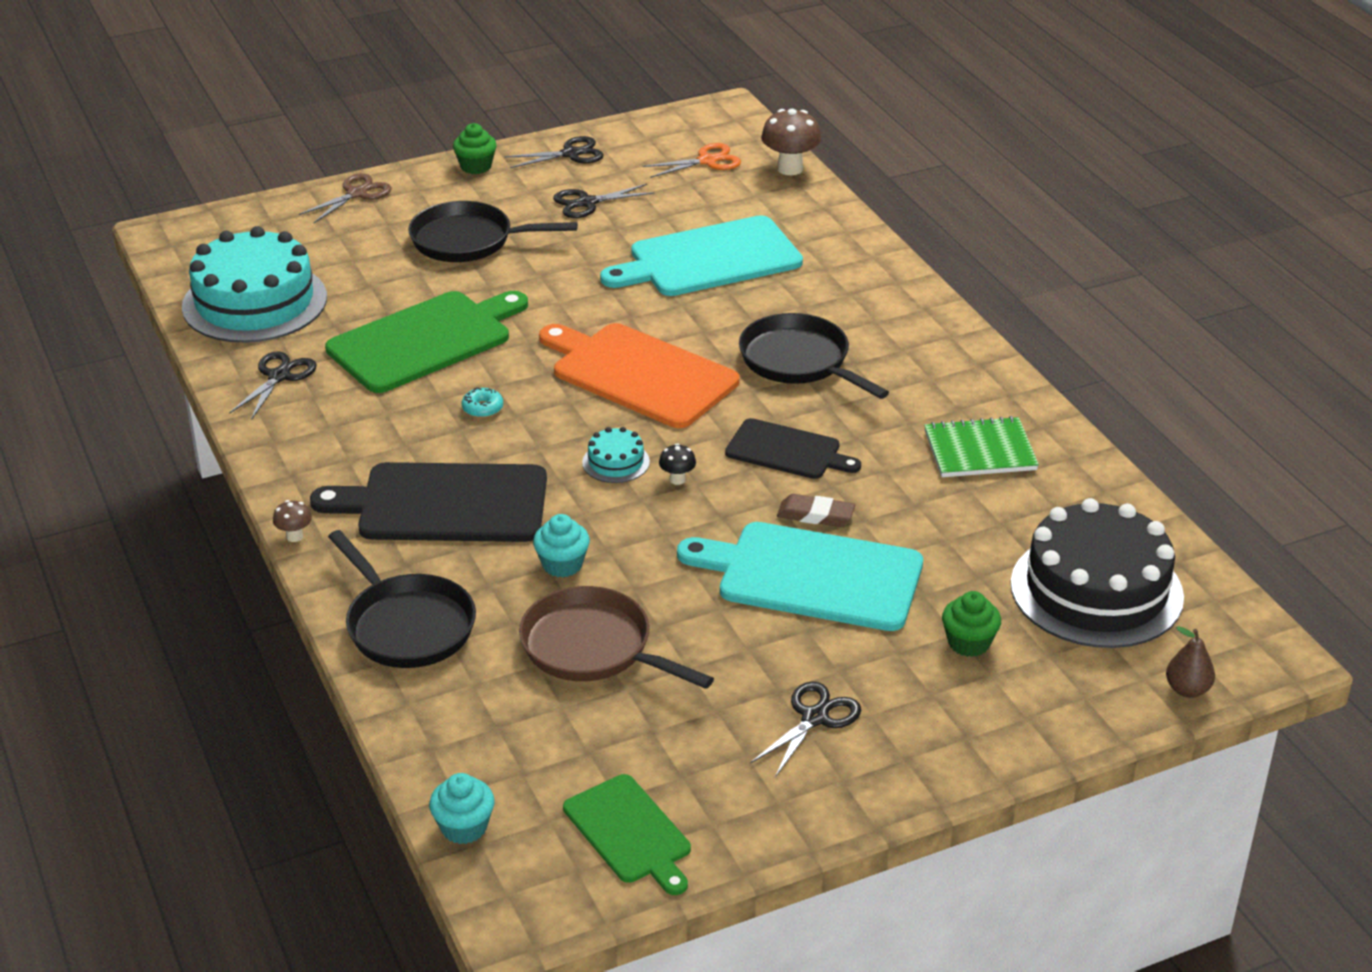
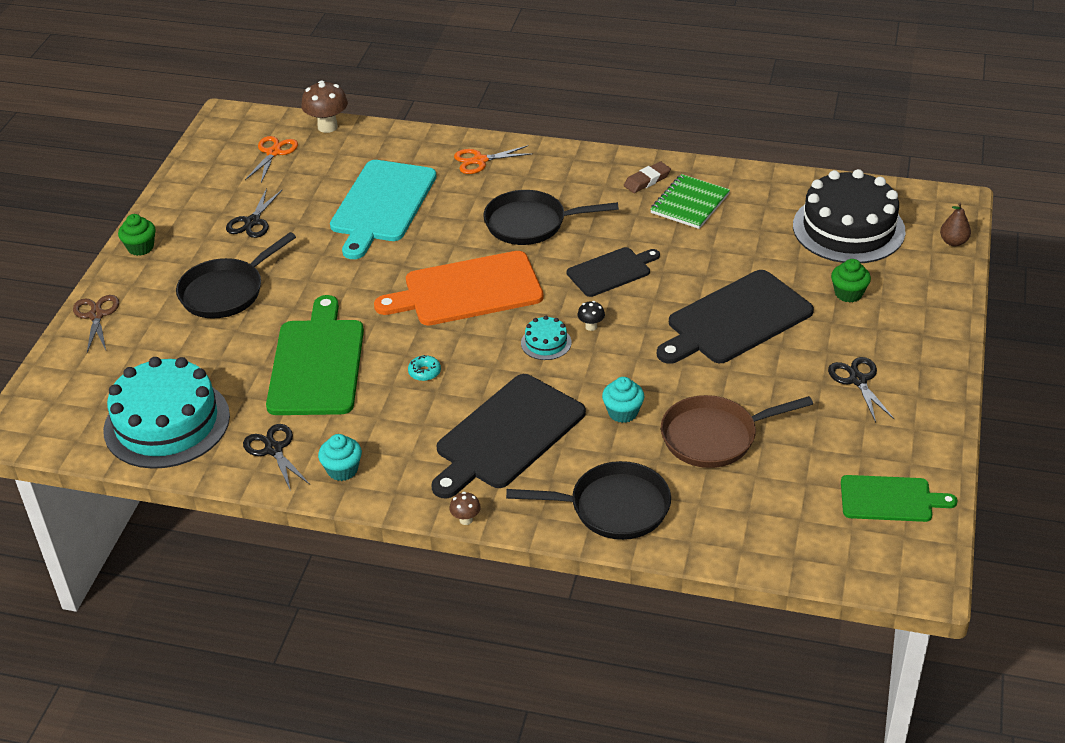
camera: 50 degrees left, 5 degrees up
turquoise cupcake [429,773,495,844] -> turquoise cupcake moved to [318,434,362,481]
black scissors [505,136,604,168] -> none
turquoise cutting board [677,522,923,631] -> black cutting board [657,270,814,364]
brown eraser [777,494,855,527] -> brown eraser moved to [624,162,671,193]
none -> orange scissors [454,145,533,174]

